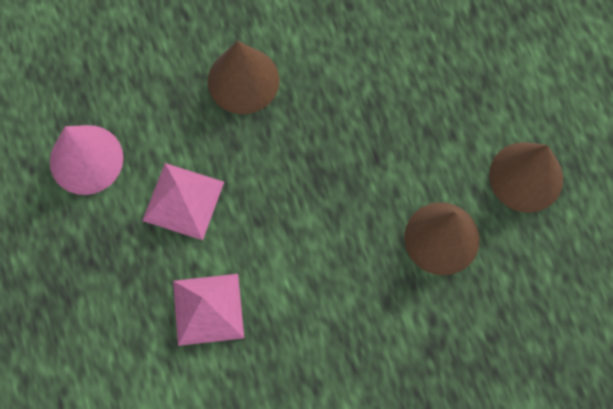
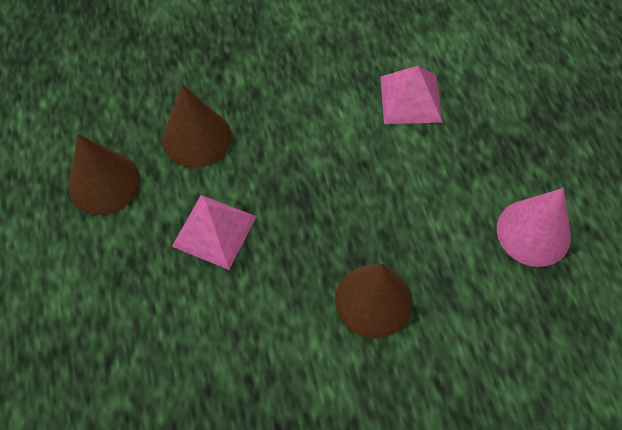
camera: 175 degrees left, 10 degrees down
pink pyramid [142,163,224,240] -> pink pyramid moved to [172,195,257,270]

